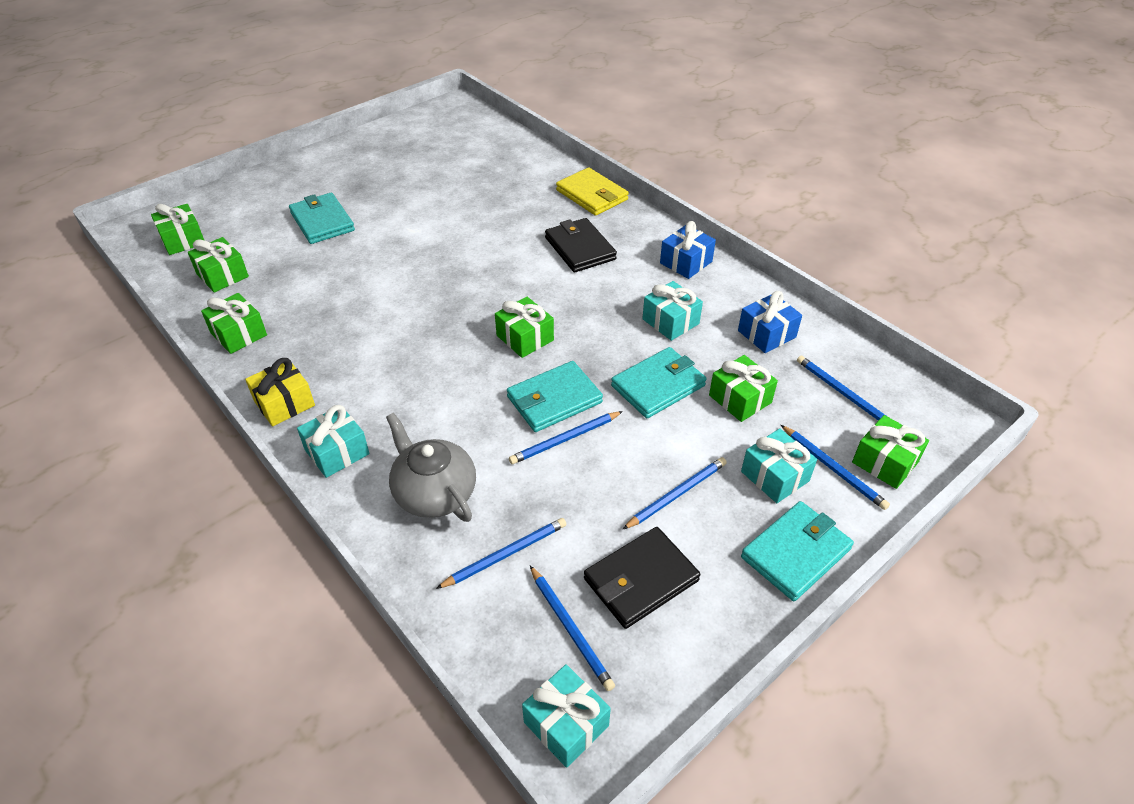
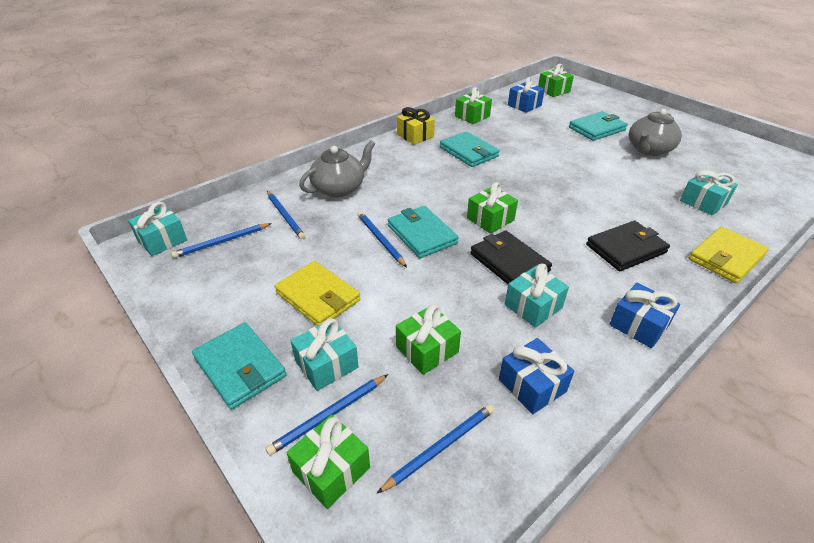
camera: 90 degrees right, 5 degrees down
green gift [188,237,249,292] -> blue gift [508,77,545,113]
turquoise gift [297,405,370,478] -> turquoise gift moved to [680,170,738,215]
black wallet [584,527,700,629] -> black wallet moved to [470,230,552,284]
turquoise wallet [611,347,706,418] -> turquoise wallet moved to [440,131,500,167]
blue pencil [622,457,727,530] -> yellow wallet [274,261,360,326]
none -> grey teapot [629,109,682,156]

